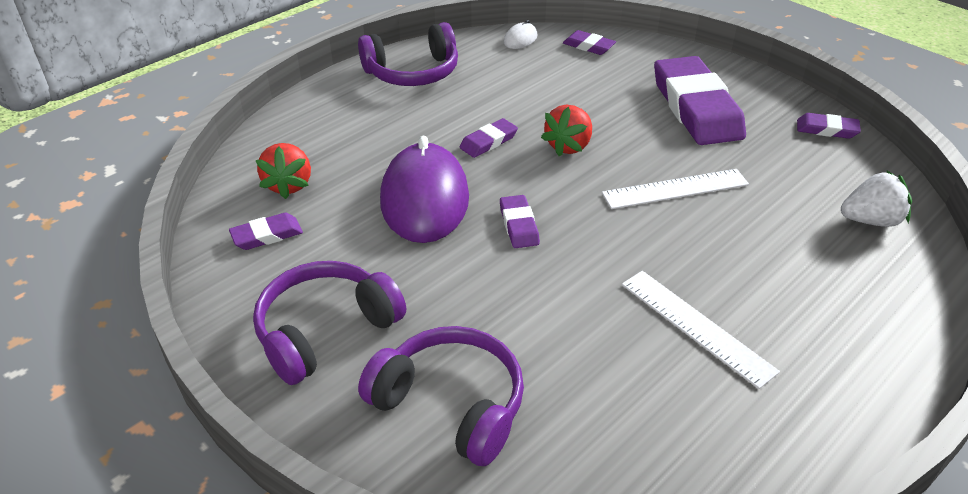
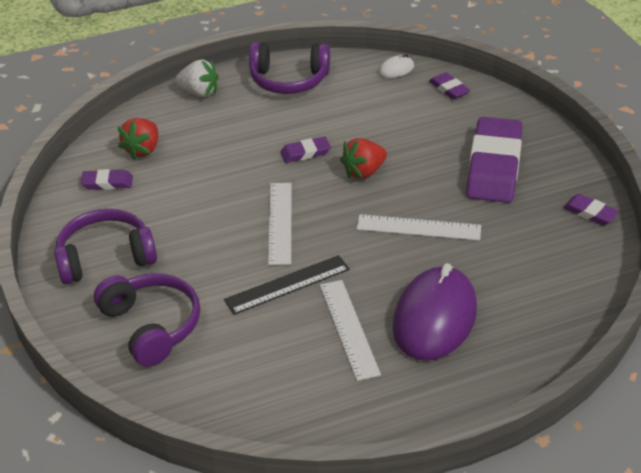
camera: 25 degrees right, 0 degrees up
purple mouse [380,135,469,243] -> purple mouse moved to [393,263,477,361]
purple eraser [500,195,540,248] -> white ruler [268,183,292,265]
white strawberry [841,170,912,227] -> white strawberry moved to [175,59,219,97]
none -> black ruler [224,255,350,315]

